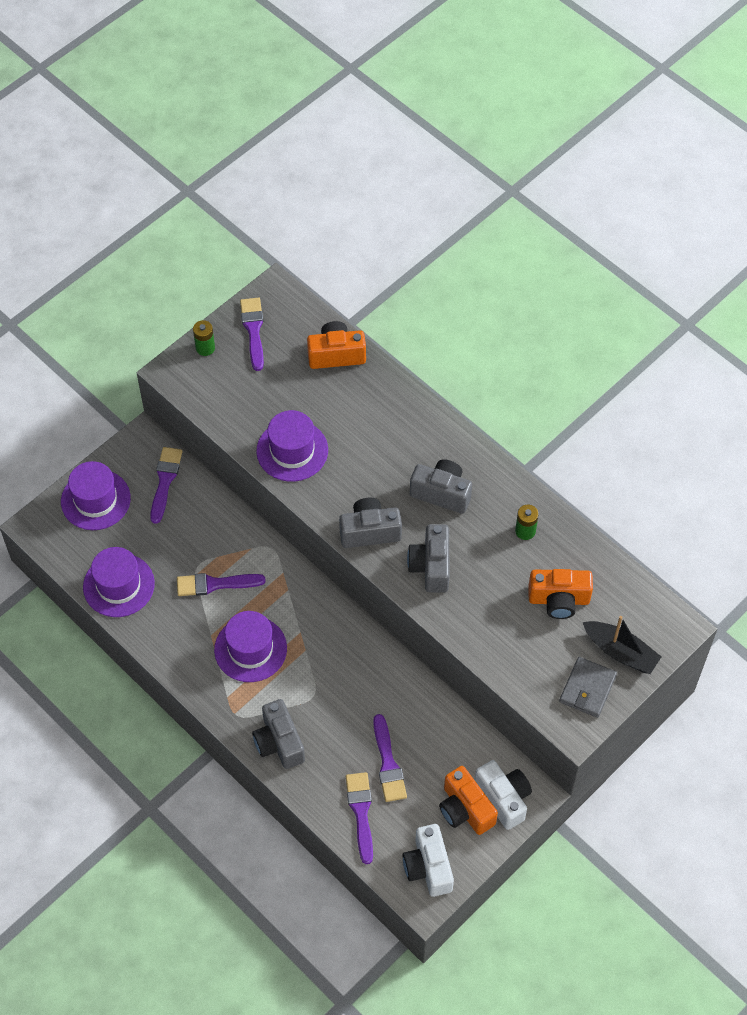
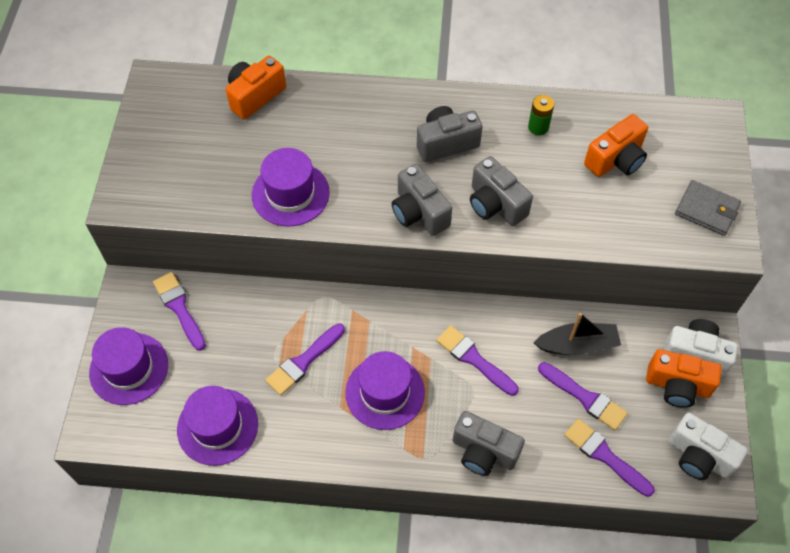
camera: 40 degrees left, 0 degrees up
green battery [193,320,215,356] -> none
purple brush [240,298,264,371] -> purple brush moved to [436,325,518,396]
grey camera [339,498,402,548] -> grey camera turned 75 degrees counterclockwise [392,164,452,236]
grey wallet [559,657,617,718] -> grey wallet turned 45 degrees counterclockwise [675,180,741,236]
black boat [583,616,662,674] -> black boat moved to [534,313,621,355]

